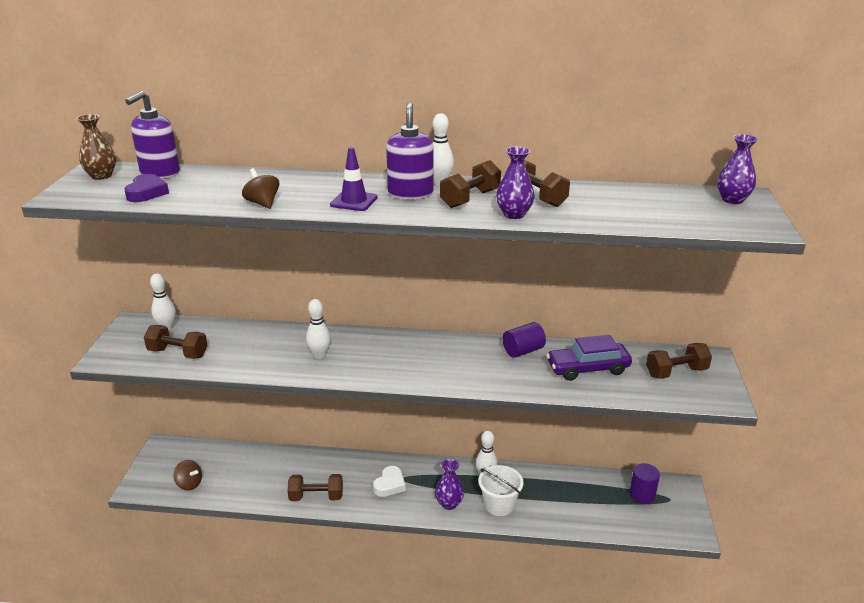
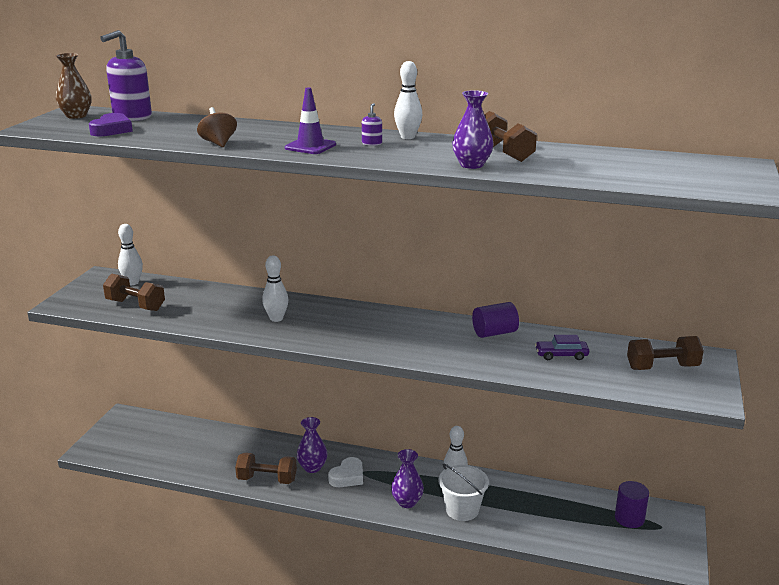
camera: 10 degrees right, 5 degrees down
brown spinning top [174,460,202,491] -> none
purple soap dispenser [386,102,434,200] -> purple soap dispenser [362,103,382,146], size x0.43
brown dumbbell [440,160,501,208] -> none
purple car [547,335,632,381] -> purple car [535,335,589,360], size x0.57
purple vase [717,134,758,204] -> purple vase moved to [297,417,328,473]

